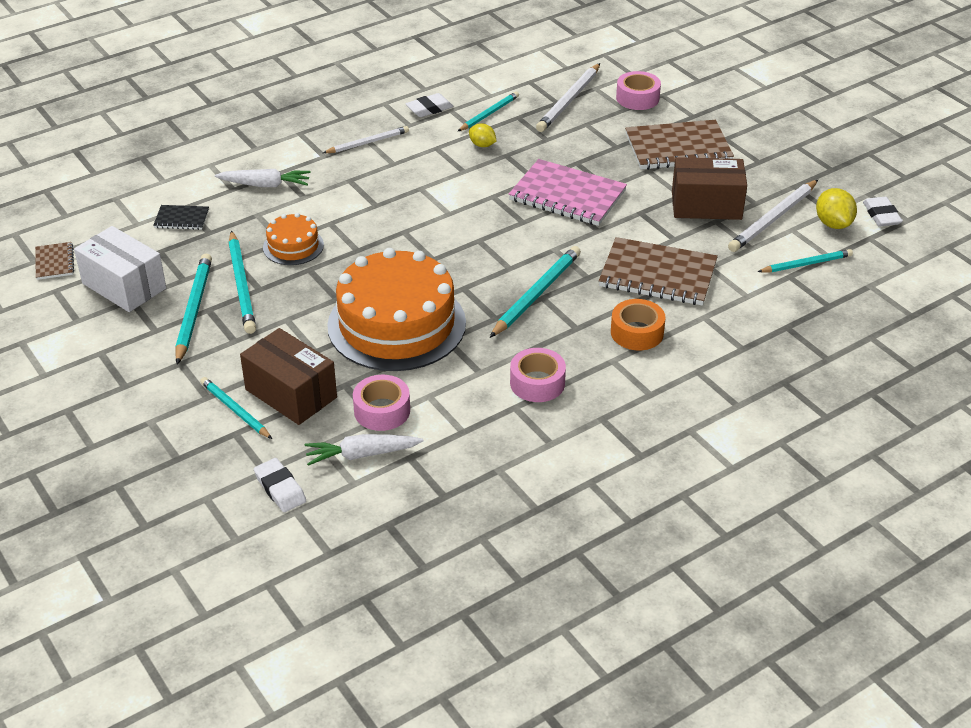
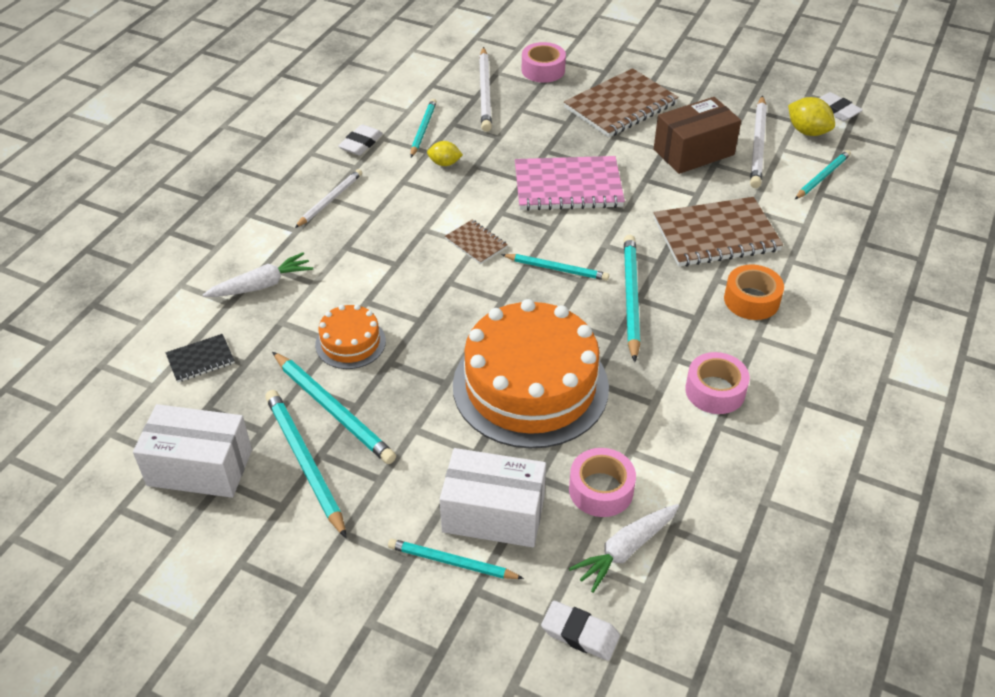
camera: 30 degrees left, 5 degrees up
brown notebook [35,242,74,280] -> brown notebook moved to [445,220,508,264]
brown box [240,328,337,425] -> white box [440,448,546,547]
none -> turquoise pencil [501,254,609,281]

